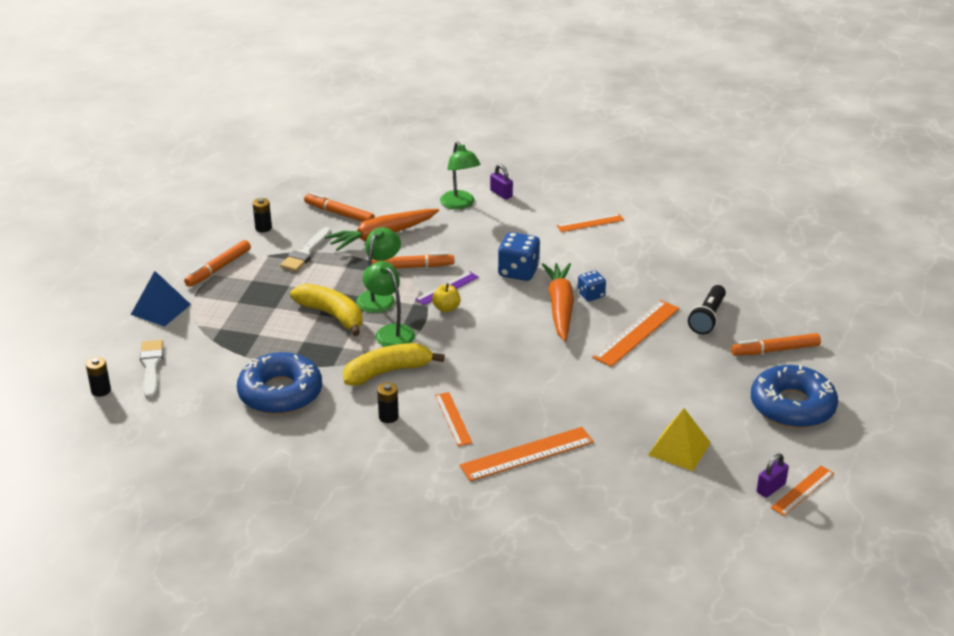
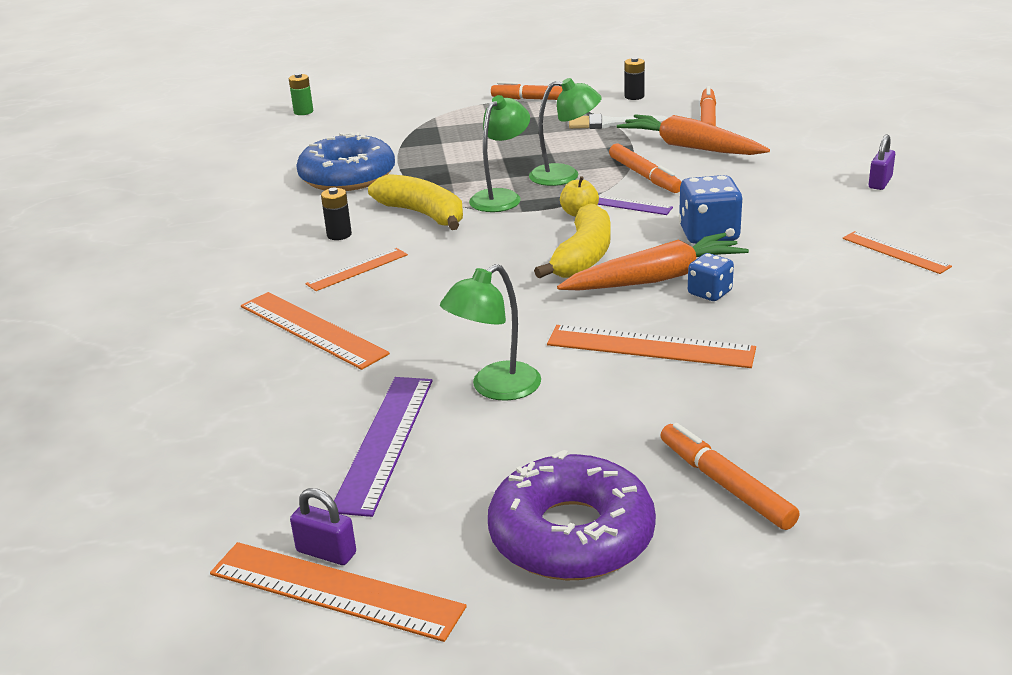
camera: 70 degrees right, 5 degrees down
black battery [86,357,111,397] -> green battery [289,73,313,115]
blue pyramid [131,271,191,327] -> none
white brush [140,340,164,399] -> none
yellow banana [290,283,362,336] -> yellow banana moved to [534,203,611,279]
green lamp [440,141,480,210] -> green lamp moved to [440,264,541,401]
yellow pyramid [648,408,711,471] -> purple ruler [334,377,432,517]
black flashlight [688,285,726,334] -> none
blue donut [751,365,838,428] -> purple donut [488,450,656,581]
orange ruler [771,466,834,516] -> orange ruler [210,542,467,642], size x1.63

